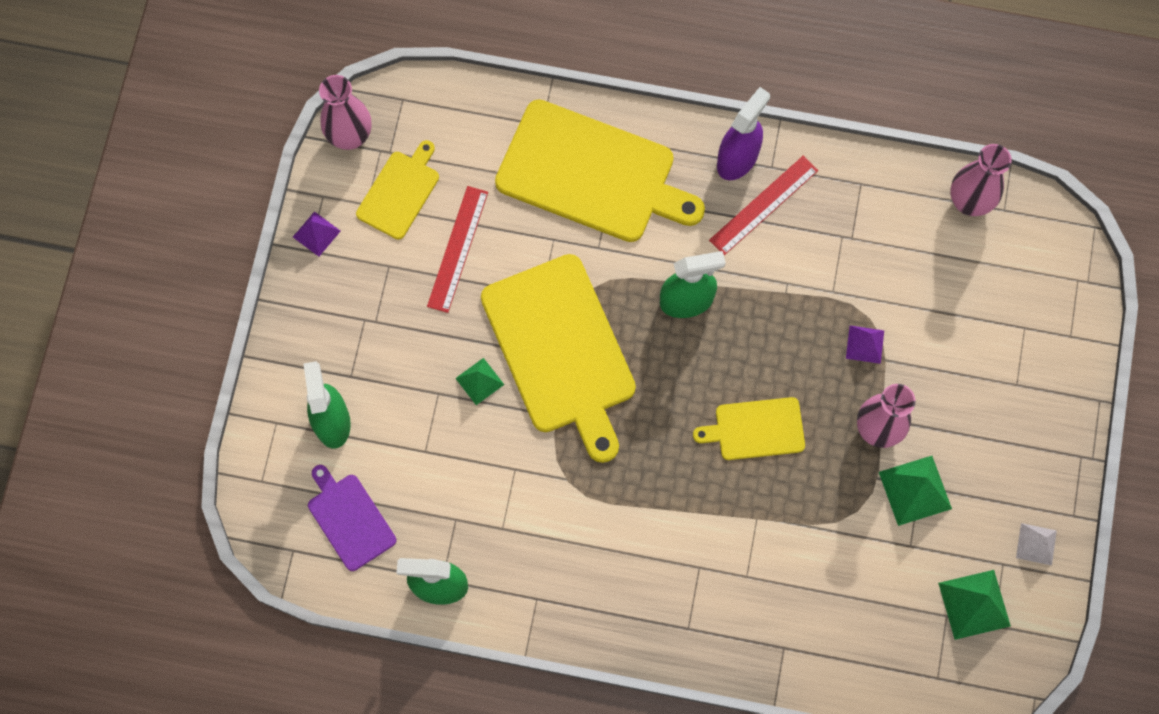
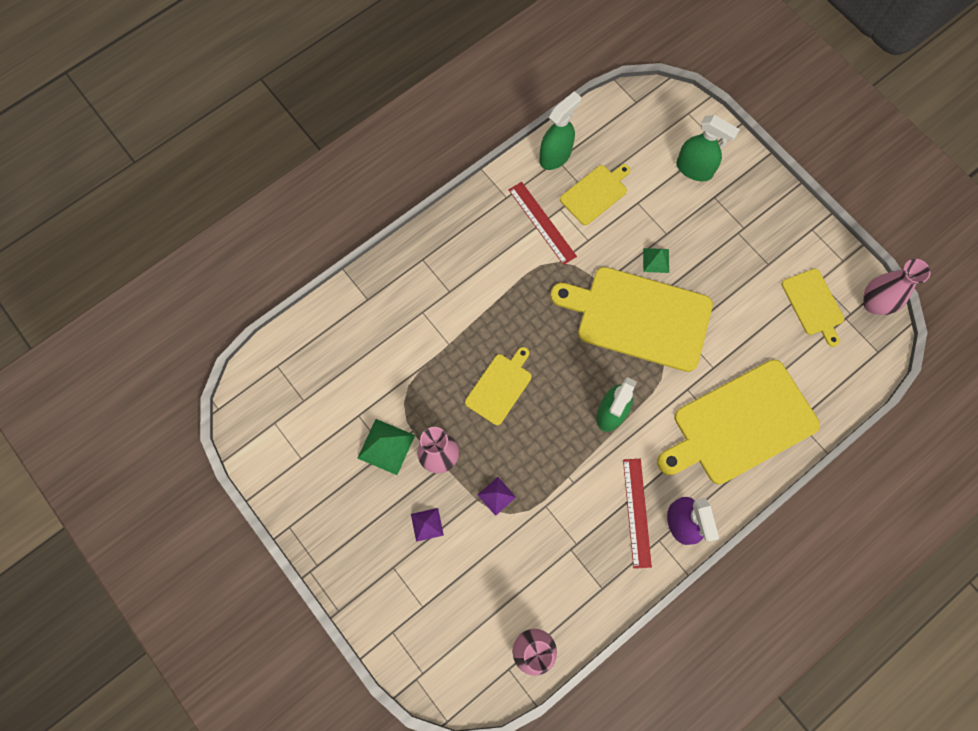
camera: 130 degrees right, 0 degrees up
purple pyramid [293,211,341,257] -> purple pyramid moved to [411,508,444,542]
purple cutting board [308,465,396,571] -> none
red ruler [427,186,488,313] -> red ruler moved to [509,182,577,265]
green pyramid [938,570,1011,640] -> none
white pyramid [1016,523,1057,565] -> none
none -> yellow cutting board [560,164,630,225]

